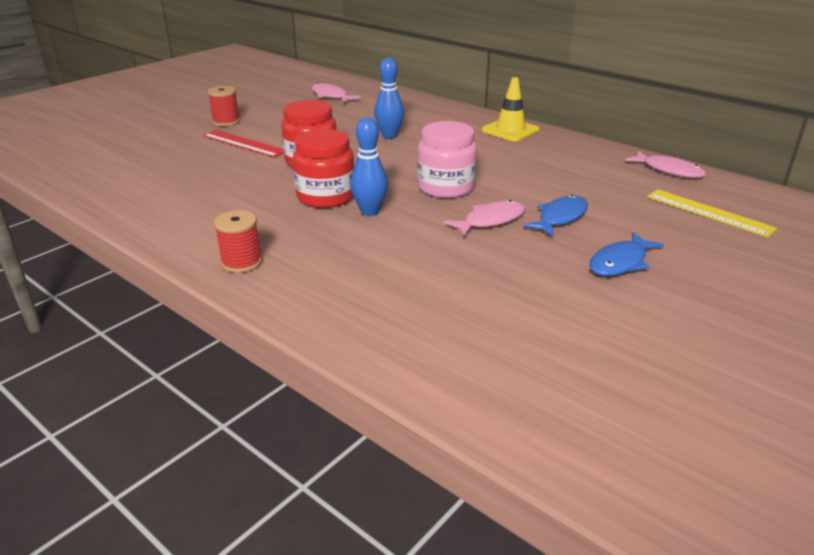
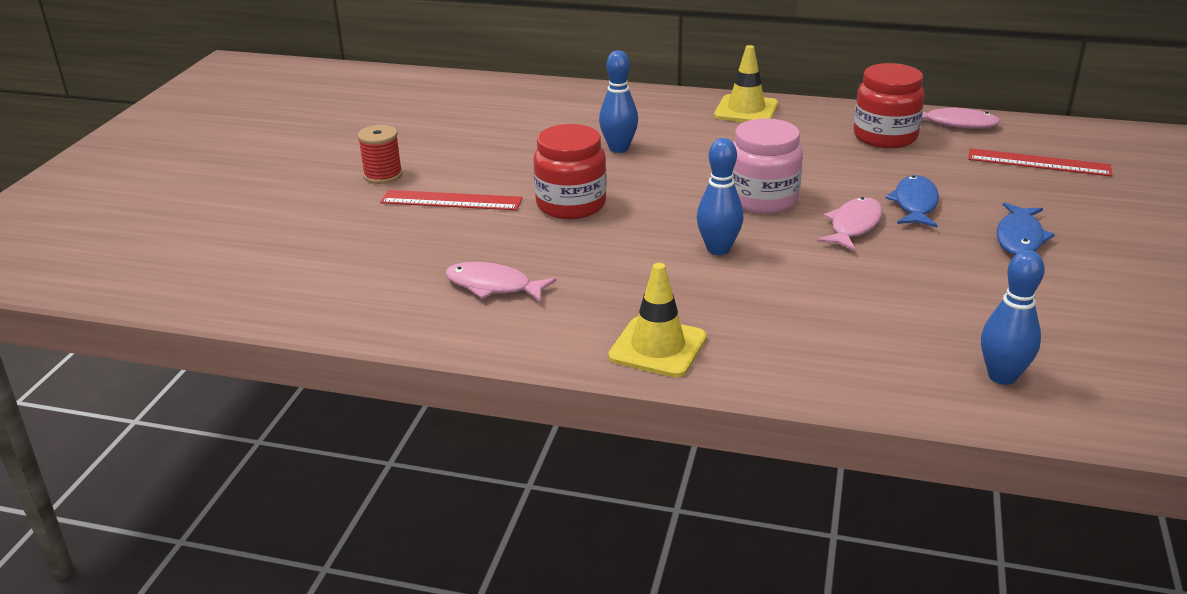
camera: 25 degrees left, 0 degrees up
red spool [214,210,262,273] -> yellow traffic cone [608,263,707,377]
red jar [293,129,354,208] -> red jar moved to [854,63,925,148]
pink fish [312,83,360,103] -> pink fish moved to [445,262,557,302]
yellow ruler [647,189,777,237] -> red ruler [968,148,1112,177]
none -> blue bowling pin [981,250,1045,385]

